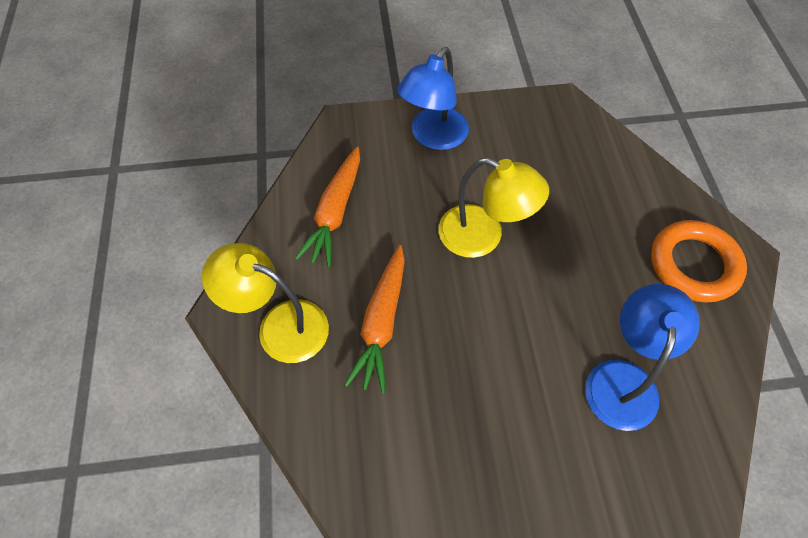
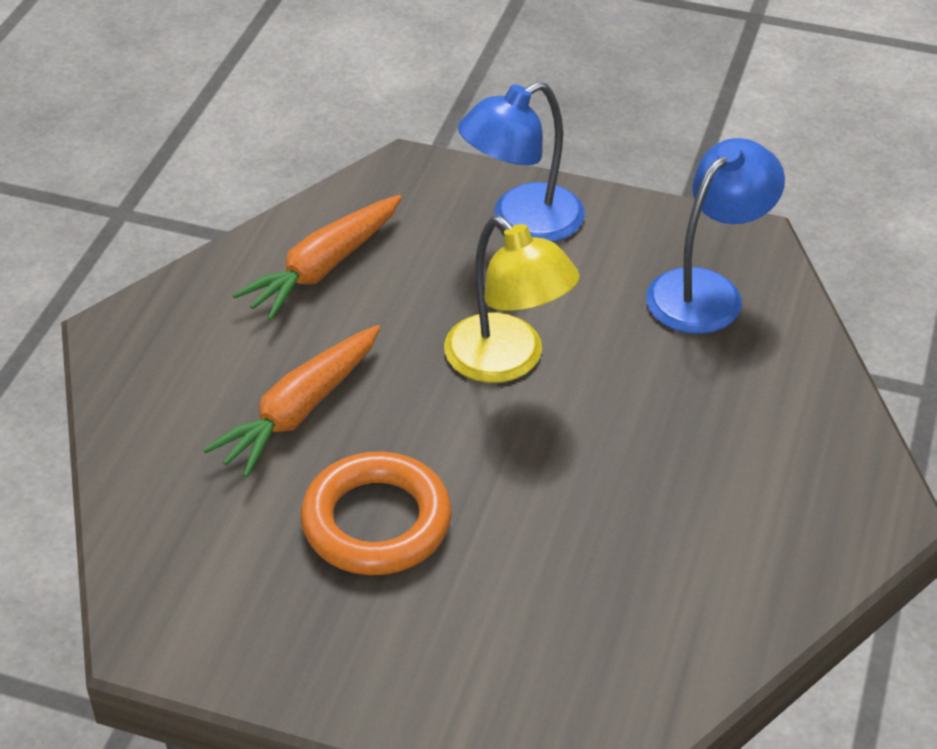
camera: 25 degrees right, 15 degrees down
yellow lamp [202,243,329,363] -> none
blue lamp [585,284,700,431] -> blue lamp moved to [646,138,785,334]
orange ring [651,220,747,303] -> orange ring moved to [301,452,452,575]

